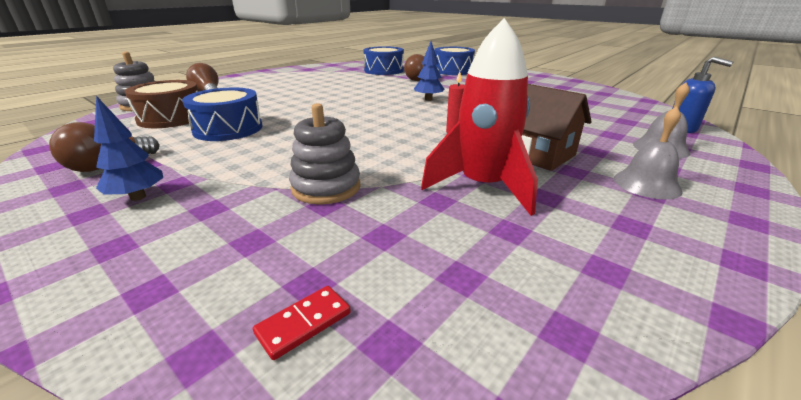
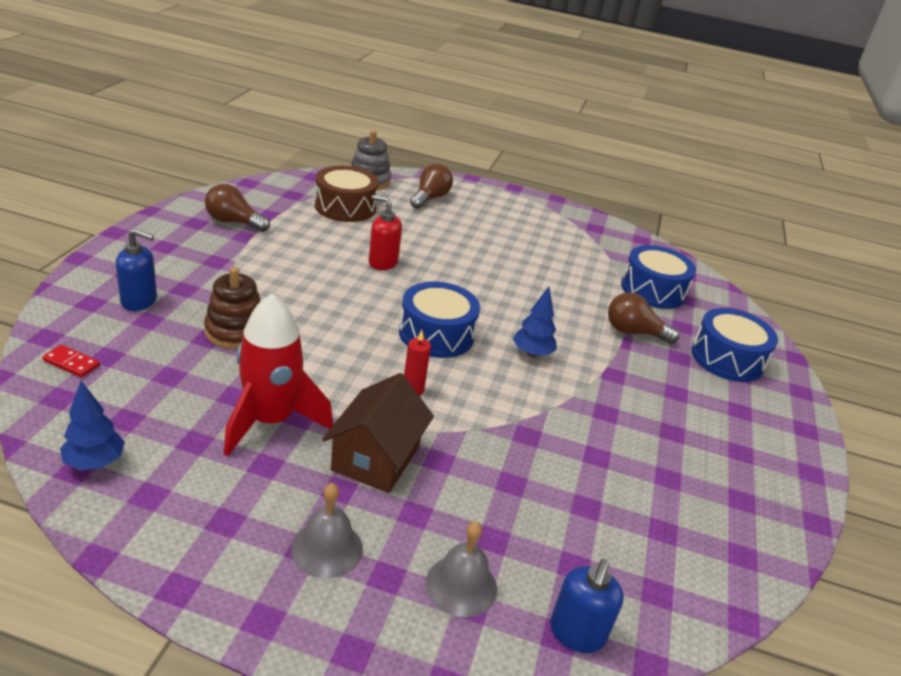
camera: 60 degrees right, 5 degrees up
blue tree [94,96,163,201] -> blue tree moved to [60,381,125,470]
blue drum [182,88,263,141] -> blue drum moved to [399,282,480,358]
grey stacking toy [289,103,360,204] -> brown stacking toy [204,267,260,349]
none -> blue soap dispenser [116,229,157,311]
none -> red soap dispenser [369,195,402,270]

